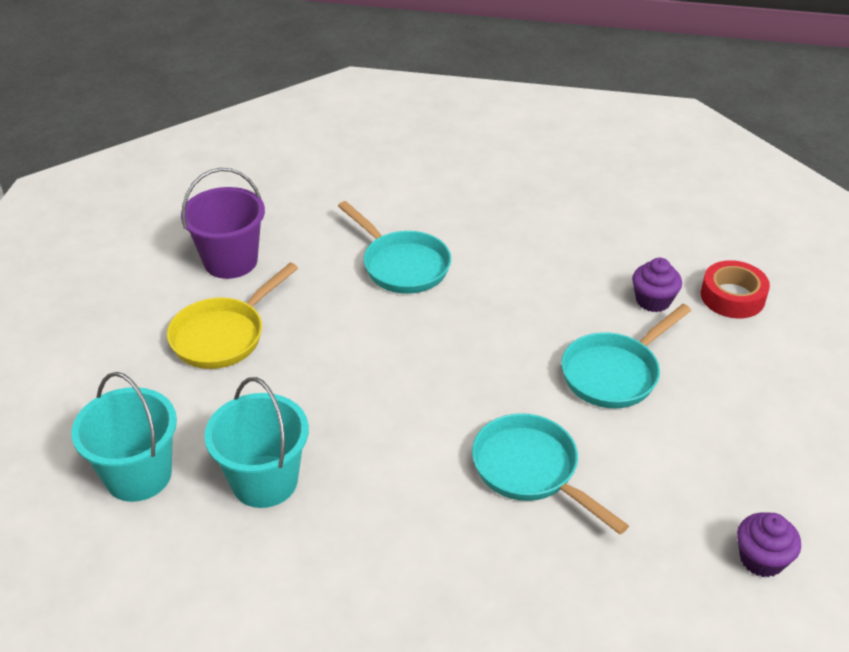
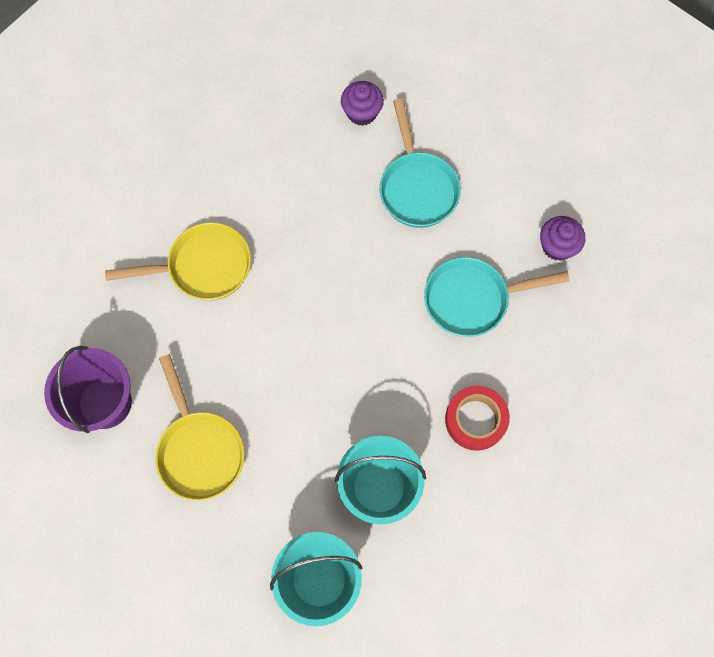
camera: 60 degrees left, 30 degrees up
turquoise pan [338,201,451,294] -> yellow pan [105,222,251,301]
red tape [701,260,770,319] -> red tape moved to [445,386,510,451]
purple cupcake [737,512,801,578] -> purple cupcake moved to [540,216,585,261]

